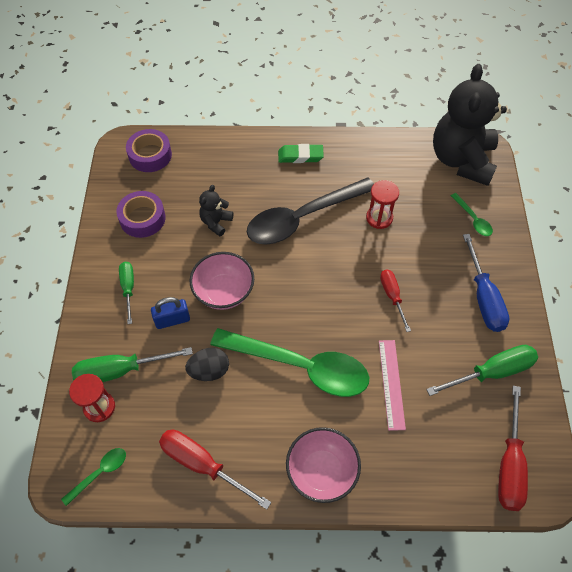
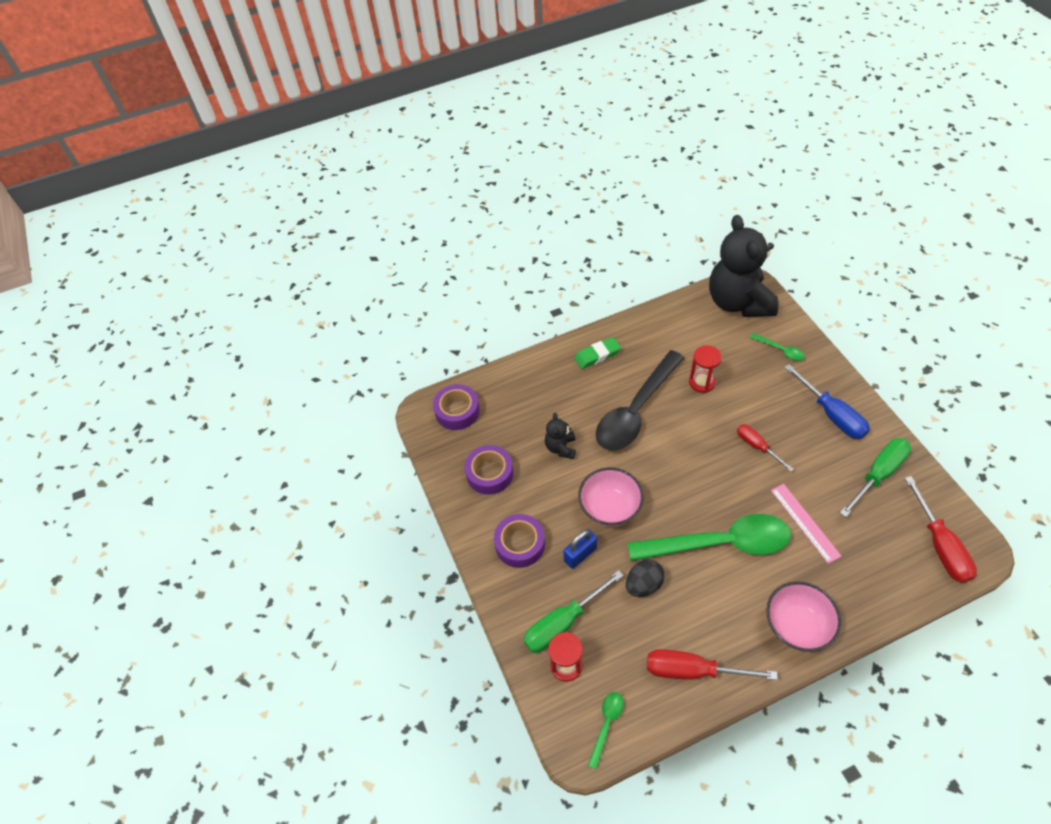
camera: 20 degrees left, 5 degrees down
green screwdriver [119,262,134,324] -> purple tape [494,514,545,568]

